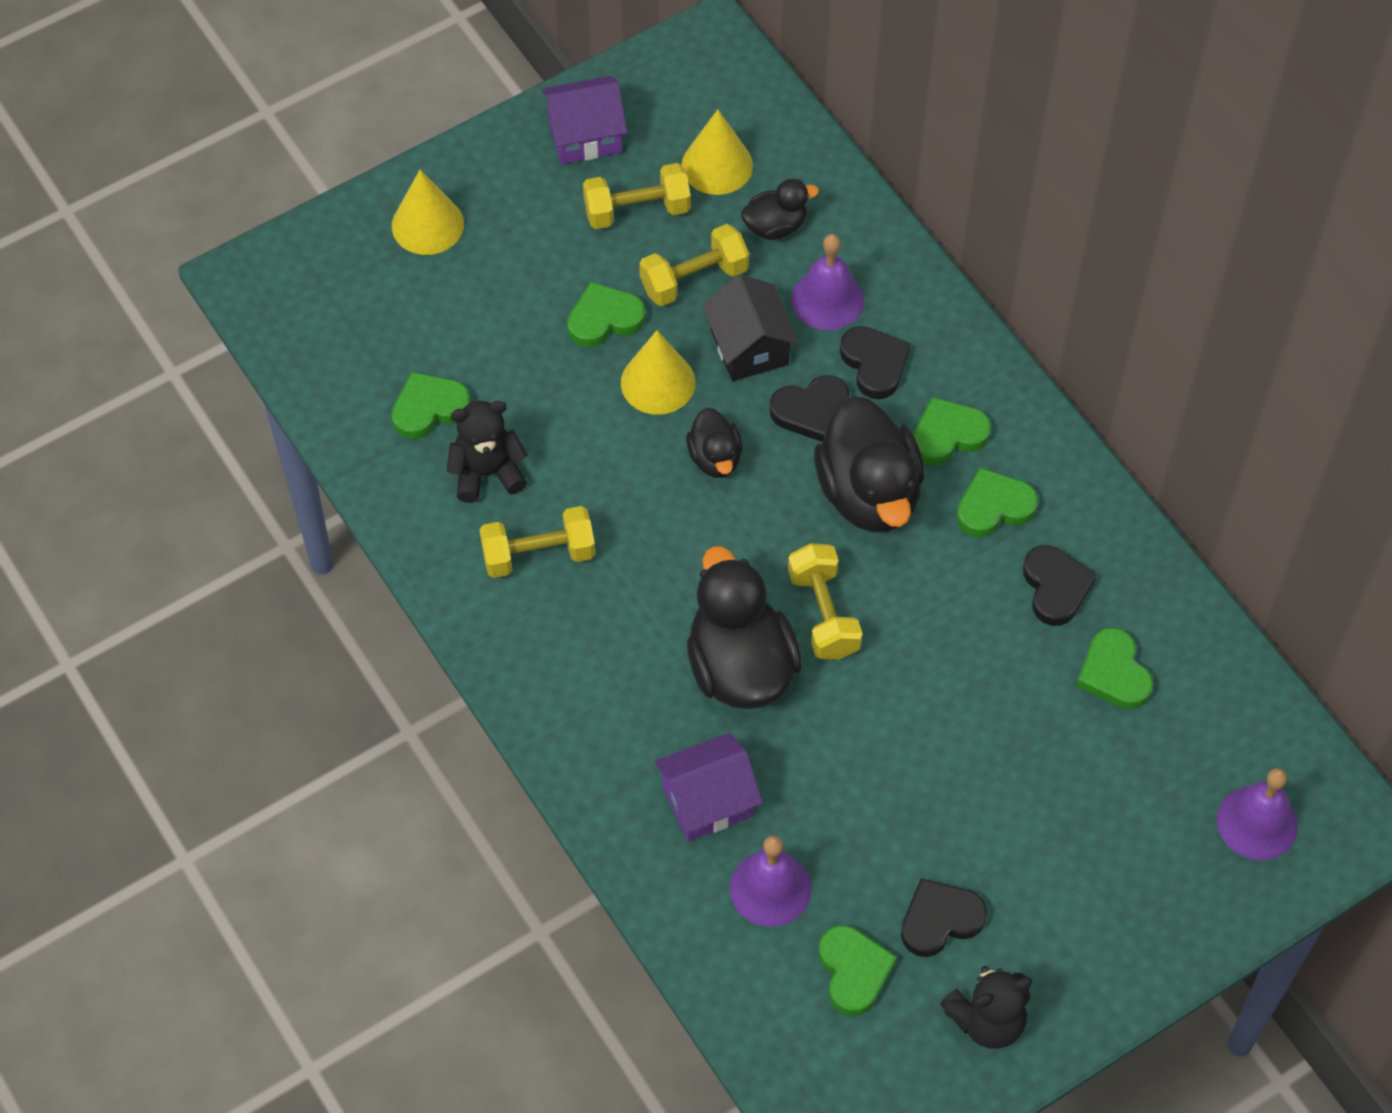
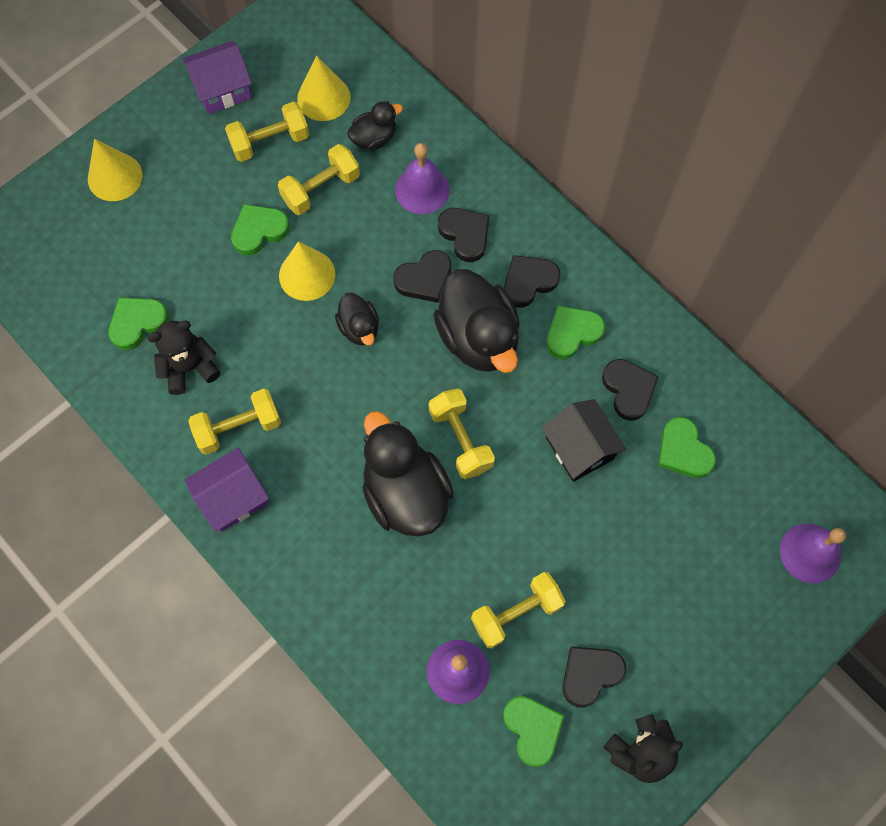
camera: 10 degrees left, 10 degrees up
purple house [654,733,762,841] -> purple house moved to [184,448,269,532]
black house [702,274,799,381] -> black house moved to [542,399,627,482]
green heart [913,397,991,465] -> black heart [504,255,560,308]
none -> yellow dumbbell [471,572,565,649]

